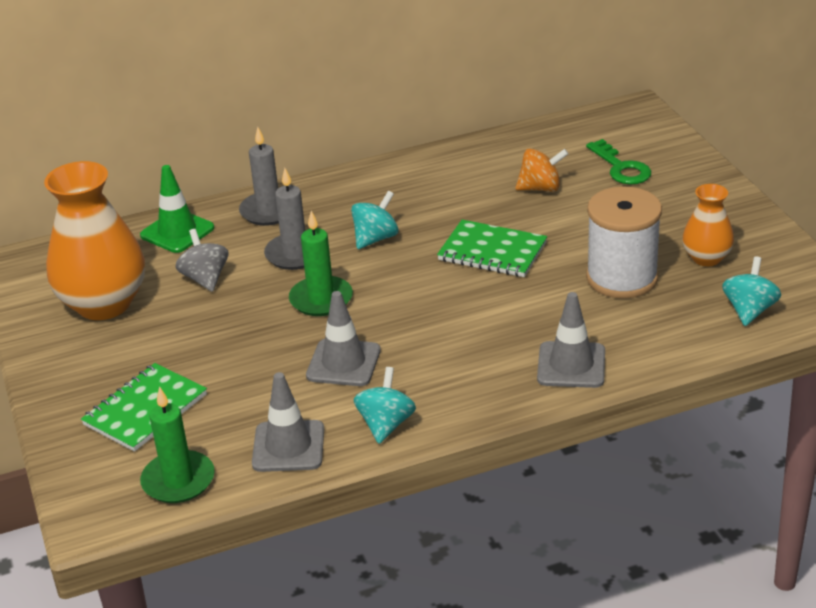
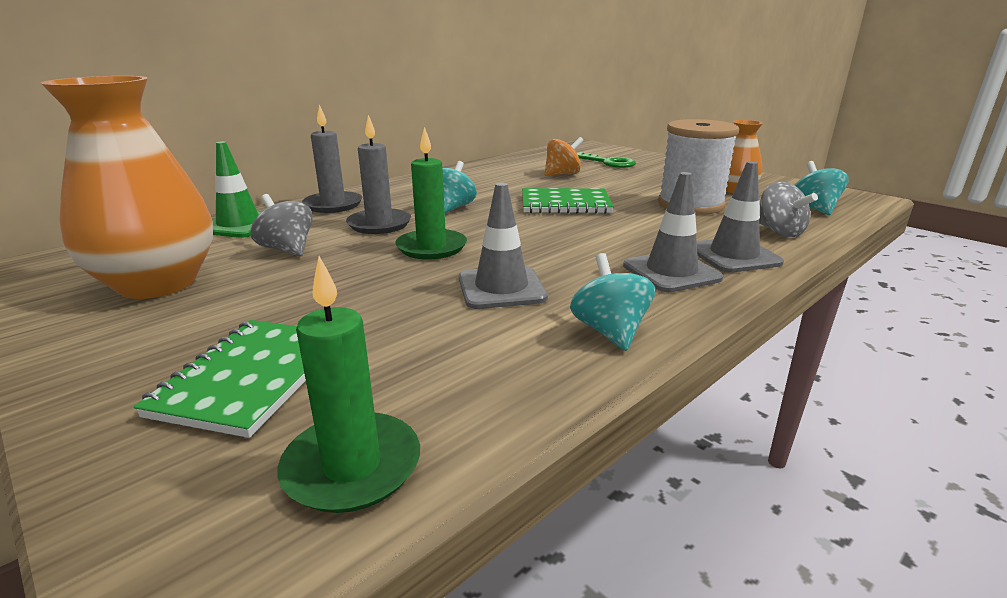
camera: 25 degrees left, 10 degrees down
grey traffic cone [252,372,324,472] -> grey traffic cone moved to [623,172,723,292]
none -> grey spinning top [759,182,818,237]

